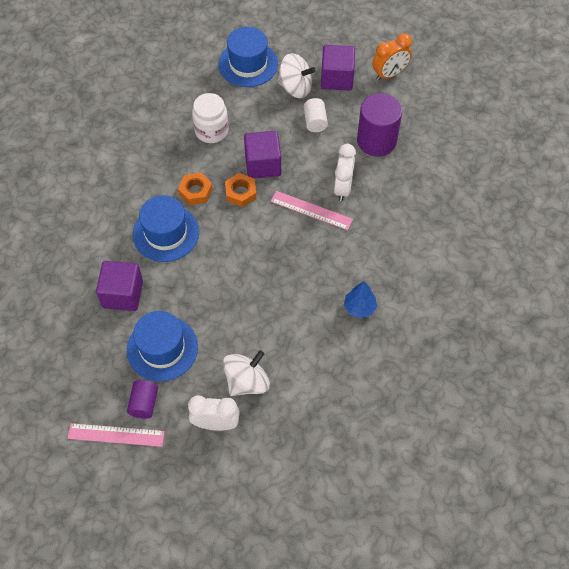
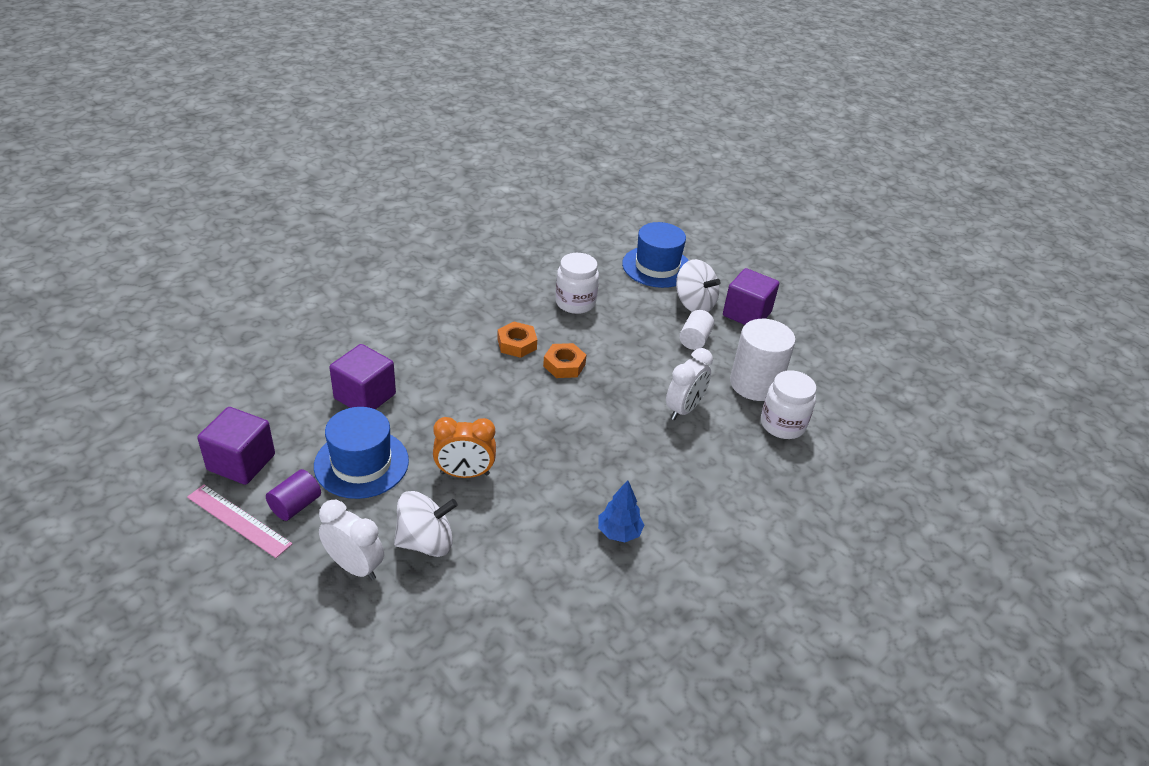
camera: 25 degrees right, 20 degrees down
blue hat [133,195,199,262] -> none
purple cube [244,131,281,179] -> purple cube moved to [197,407,275,485]
pink ruler [271,191,353,230] -> none
purple cylinder [357,93,402,157] -> white cylinder [730,319,796,401]
orange clock [372,33,412,81] -> orange clock moved to [433,417,496,478]
none -> white jar [761,370,817,439]

